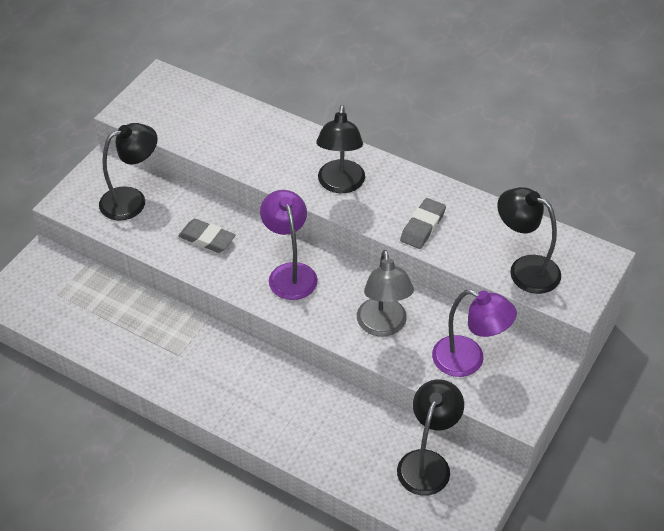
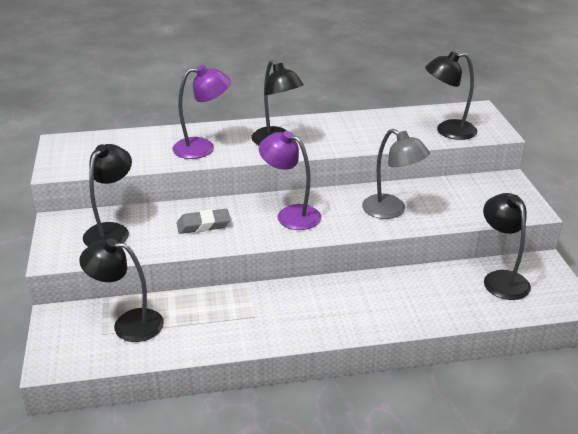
camera: 40 degrees left, 15 degrees down
grey eraser [400,198,446,249] -> none
purple lamp [432,289,517,377] -> purple lamp moved to [173,65,231,159]
none -> black lamp [79,238,164,342]

